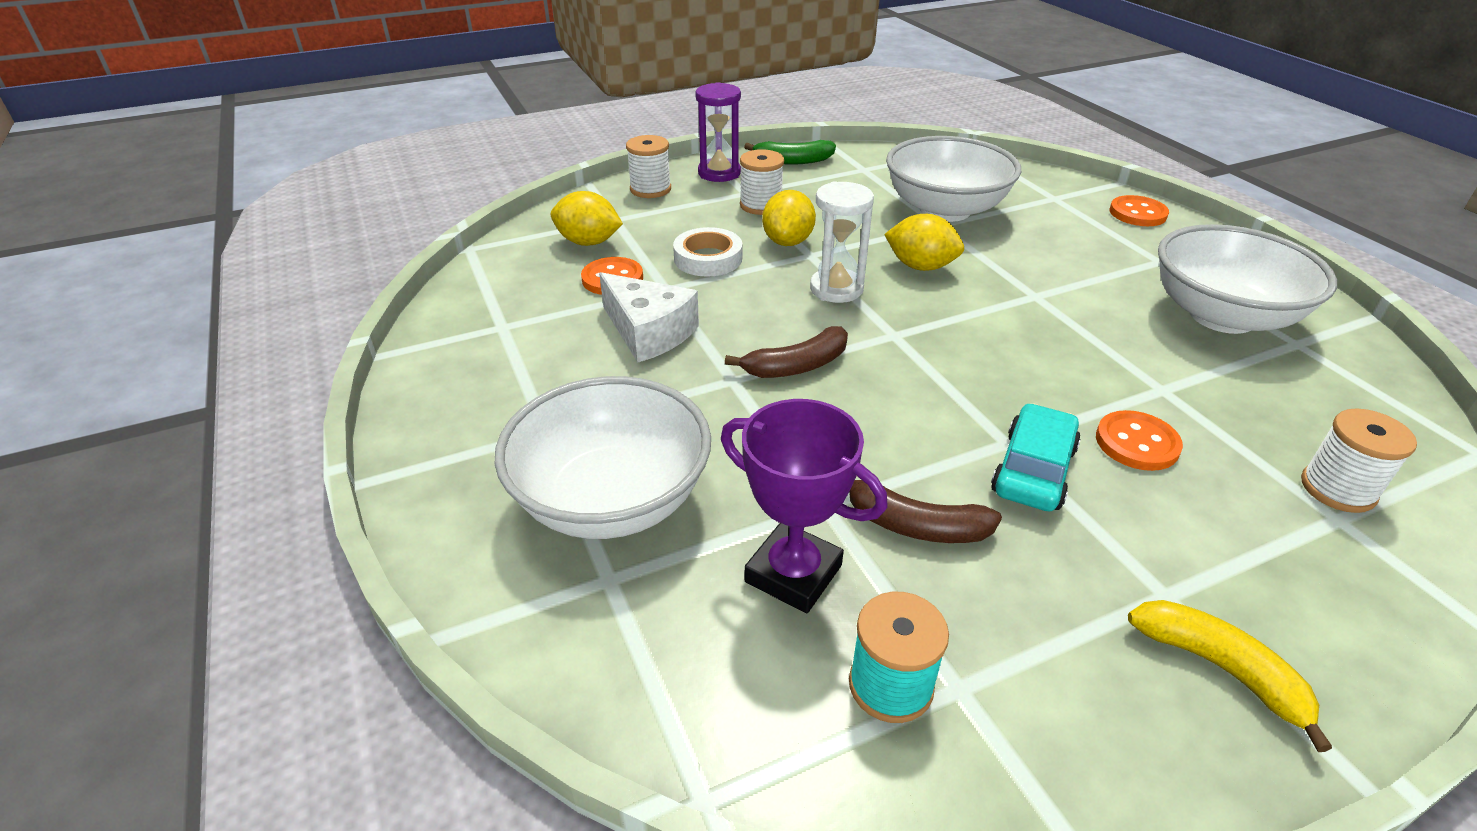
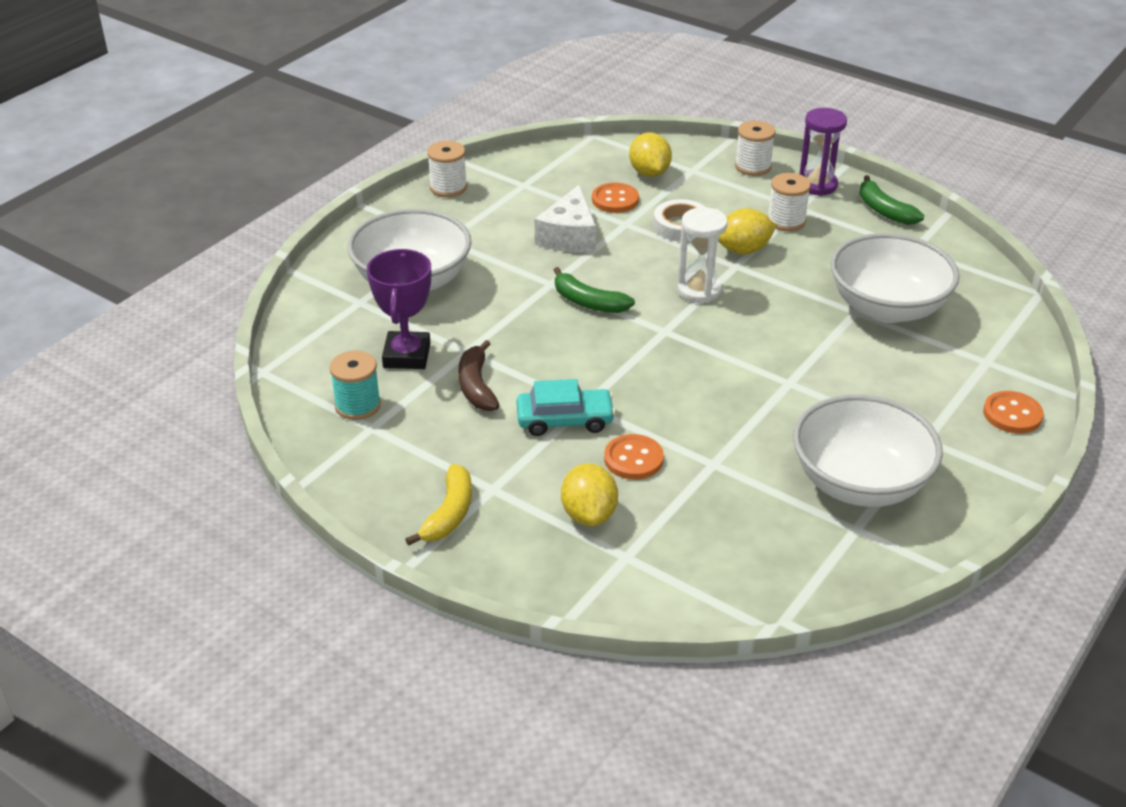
camera: 60 degrees right, 0 degrees up
brown banana [725,326,848,378] -> green banana [554,267,635,313]
yellow lemon [884,214,964,271] -> yellow lemon moved to [561,463,618,526]
white spool [1301,409,1417,513] -> white spool moved to [427,141,467,197]

